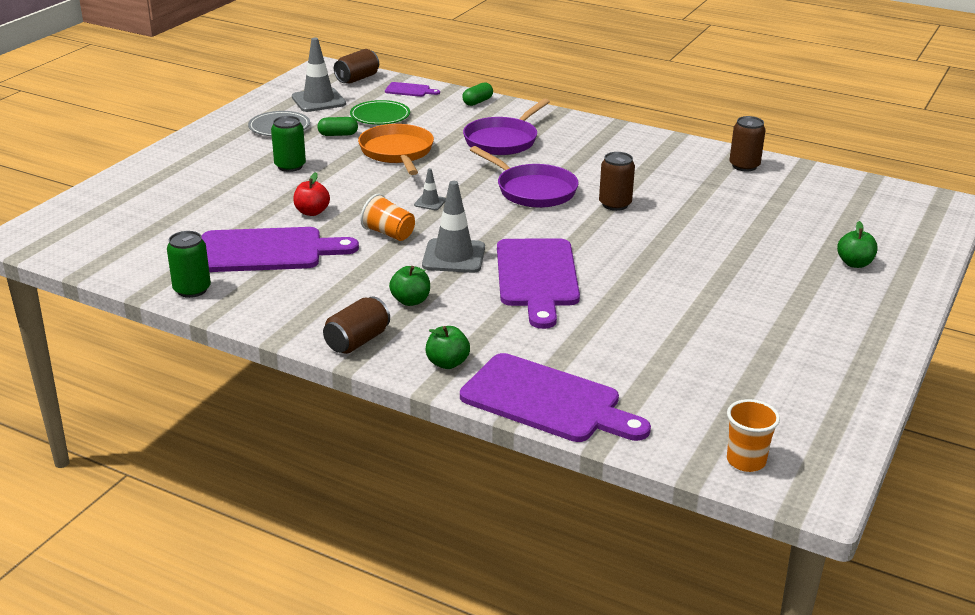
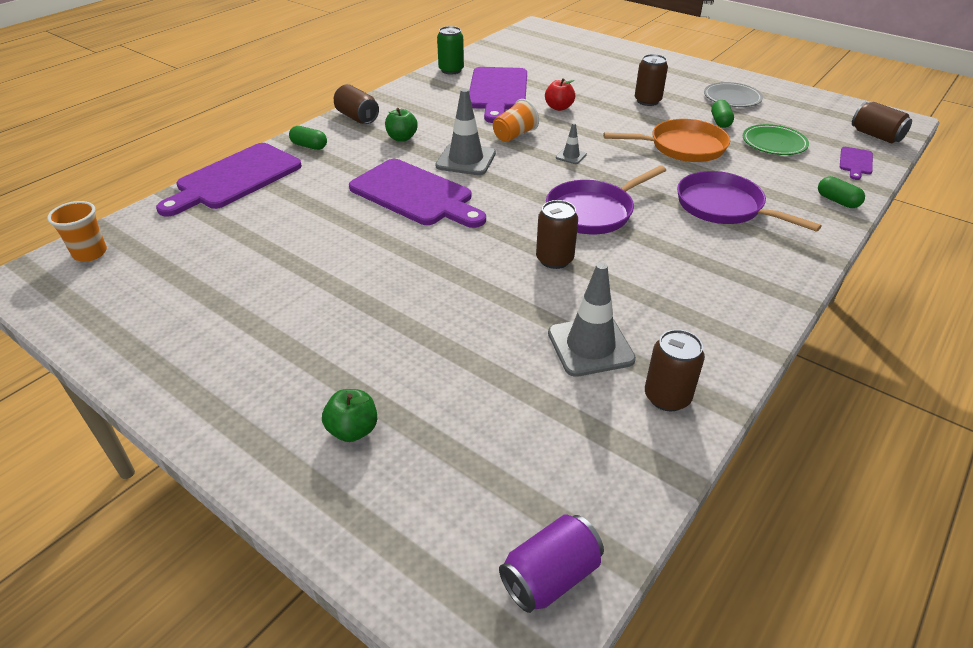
camera: 100 degrees right, 10 degrees up
green can [271,116,306,172] -> brown can [635,54,668,106]
grey traffic cone [292,38,346,112] -> grey traffic cone moved to [548,262,636,377]
green apple [425,326,470,369] -> green capsule [289,126,327,150]
purple cutting board [497,238,580,329] -> purple cutting board turned 150 degrees counterclockwise [349,159,486,228]
none -> purple can [499,515,604,613]

